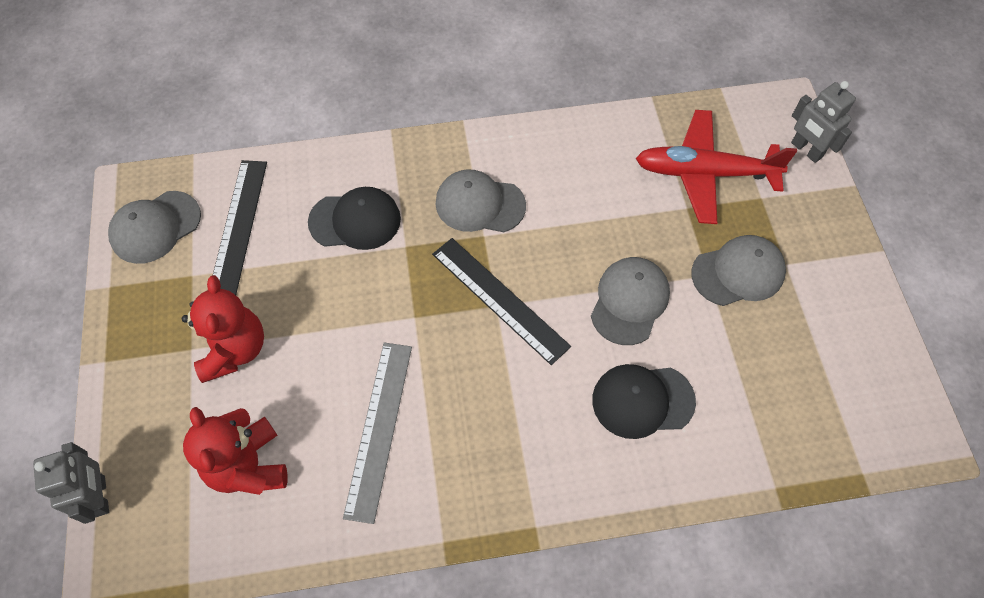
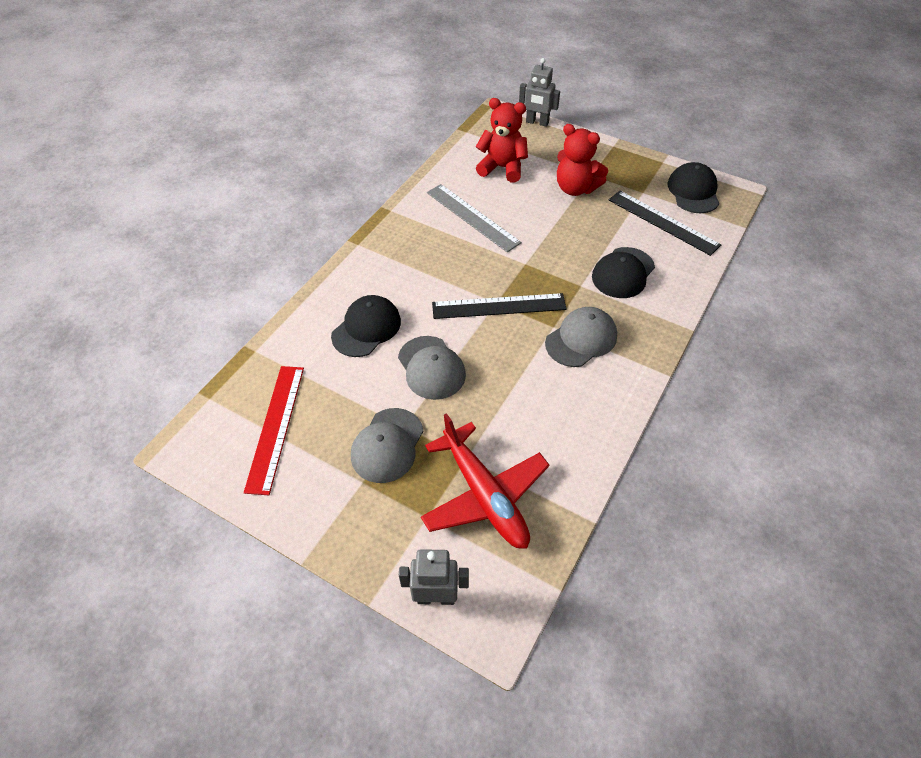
camera: 130 degrees right, 10 degrees down
grey cap [108,191,201,264] -> black cap [668,162,719,213]
red plane [635,110,797,224] -> red plane turned 105 degrees clockwise [421,413,549,549]
none -> red ruler [244,366,304,495]

